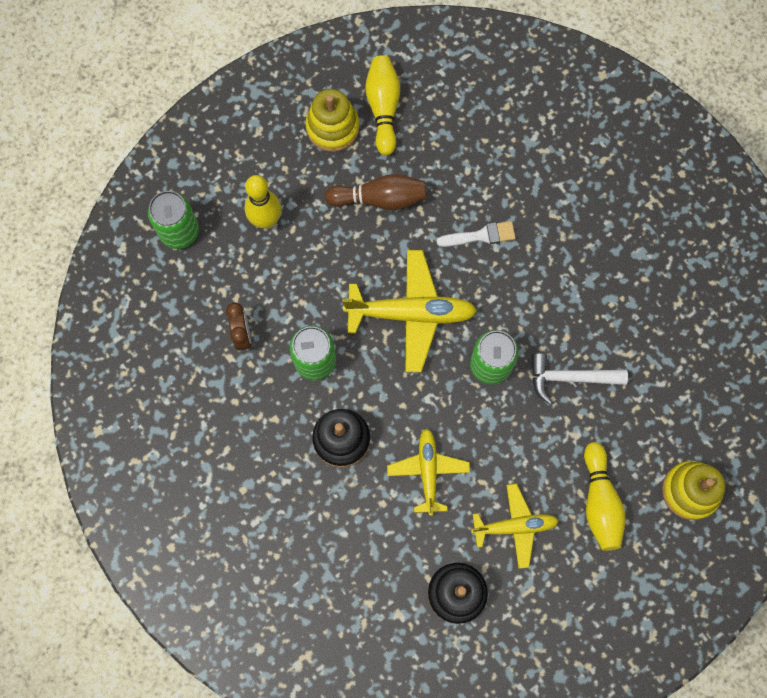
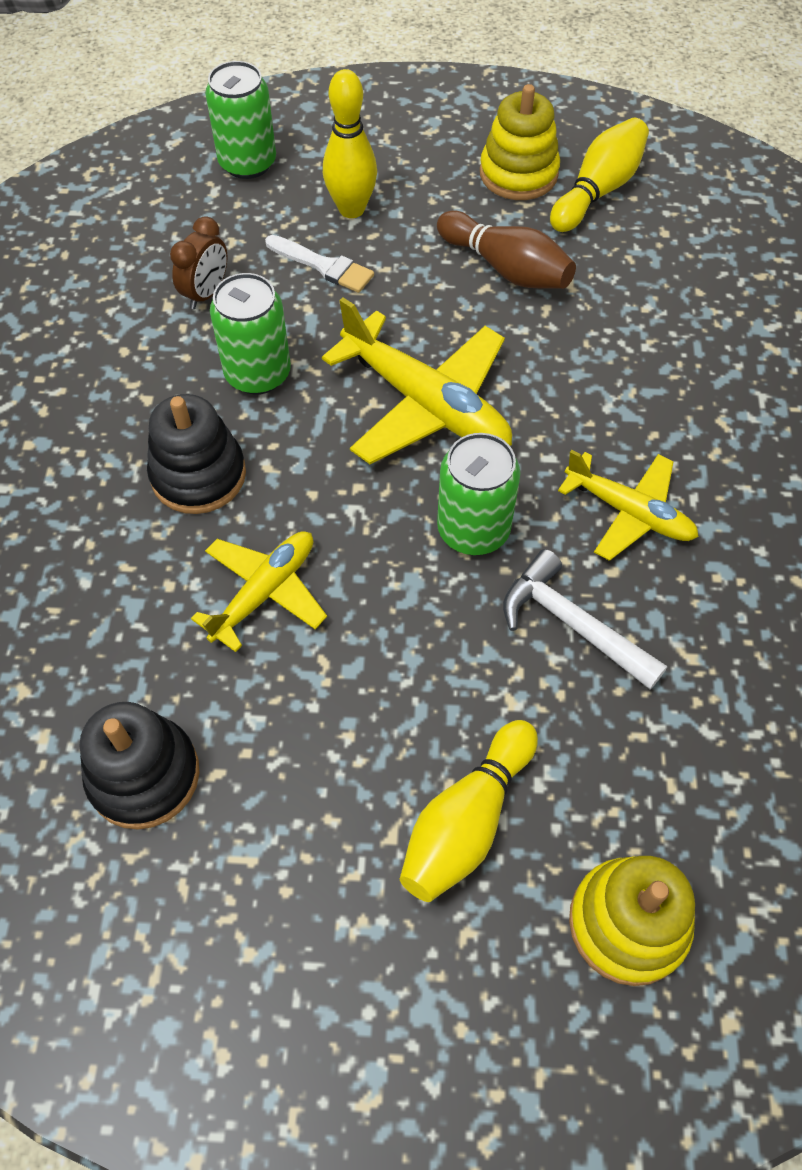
camera: 40 degrees right, 15 degrees down
white brush [436,221,516,247] -> white brush moved to [265,235,374,293]
yellow plane [471,484,559,569] -> yellow plane moved to [558,450,699,561]

